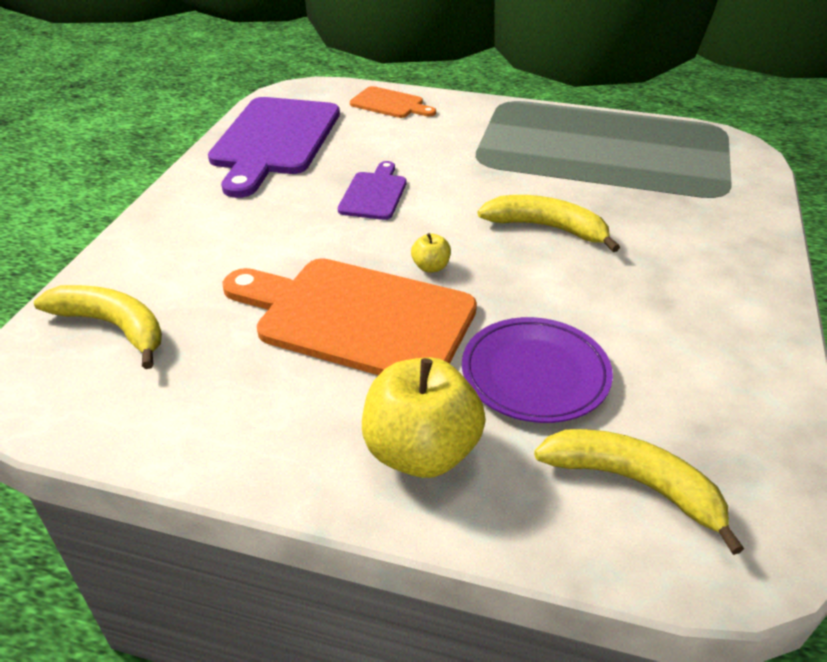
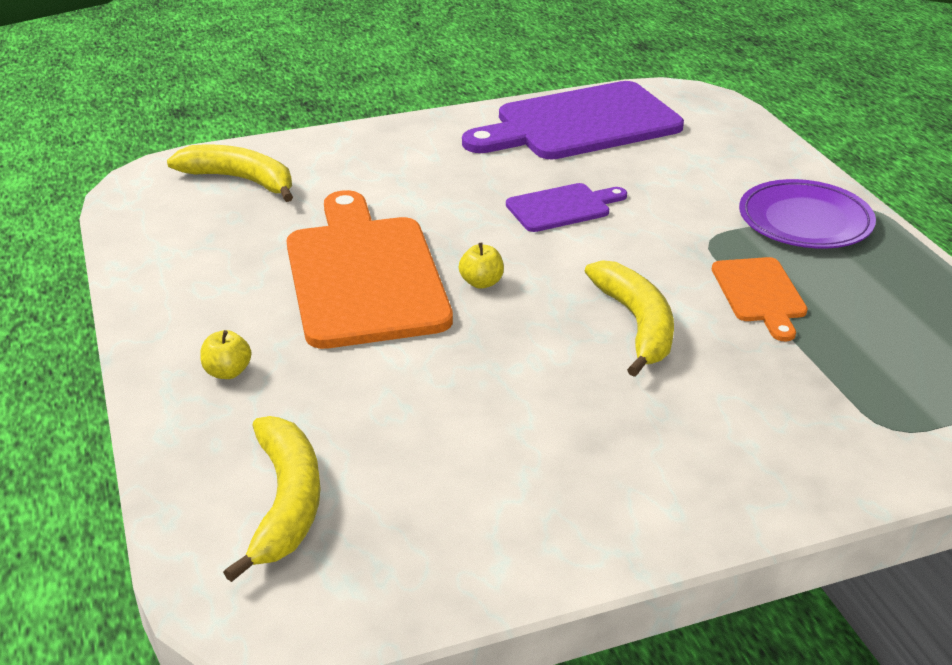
camera: 55 degrees right, 5 degrees down
yellow banana [34,285,162,369] -> yellow banana turned 60 degrees counterclockwise [167,144,293,202]
orange cutting board [350,86,436,118] -> orange cutting board moved to [712,257,808,341]
yellow apple [362,357,486,478] -> yellow apple [200,330,251,379], size x0.44
purple plate [462,317,613,423] -> purple plate moved to [739,179,876,248]

